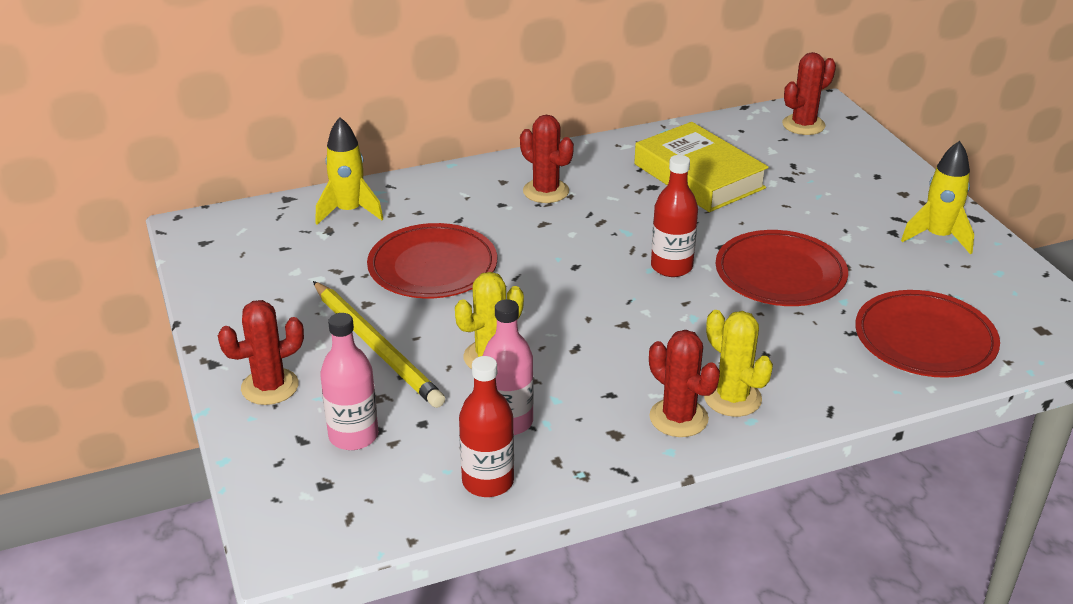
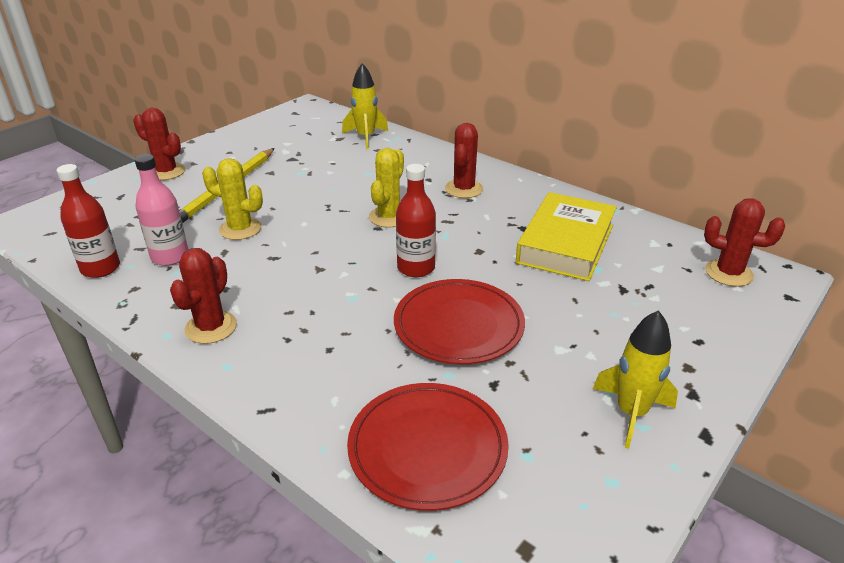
camera: 60 degrees right, 0 degrees up
pink bottle [320,313,378,450] -> none
red plate [367,223,497,298] -> none
yellow cactus [704,310,773,417] -> yellow cactus moved to [369,148,404,227]

